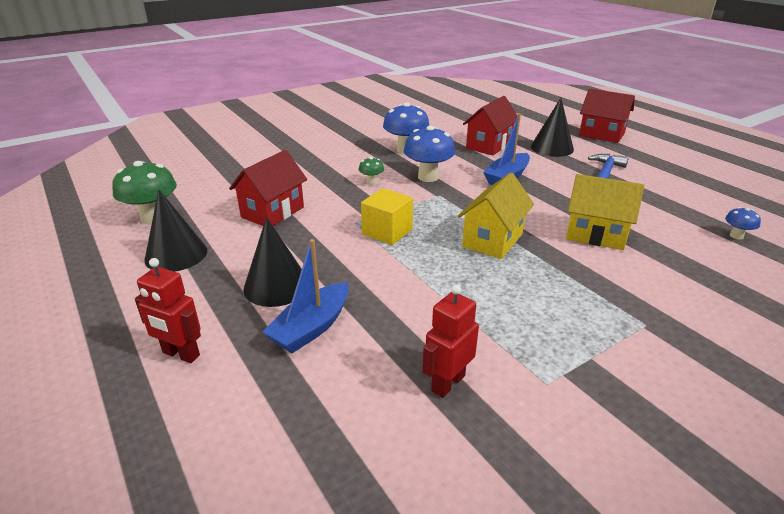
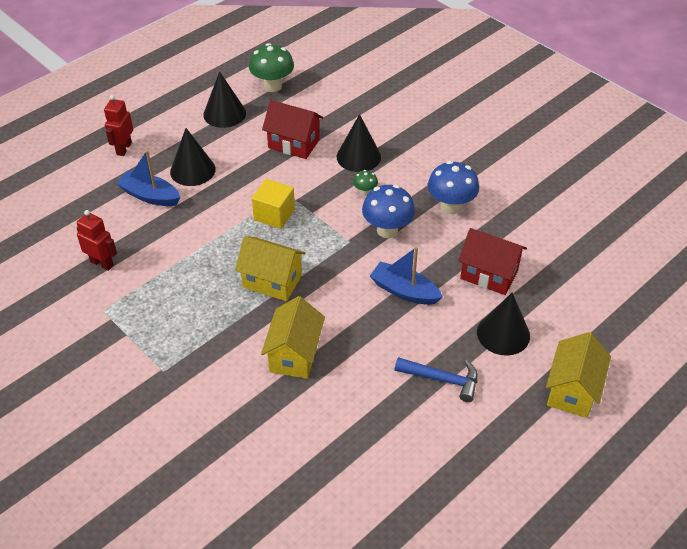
camera: 80 degrees right, 15 degrees up
red house [579,89,635,143] -> yellow house [546,332,611,418]
blue mushroom [725,207,761,240] -> none
none -> black cone [337,114,381,172]

